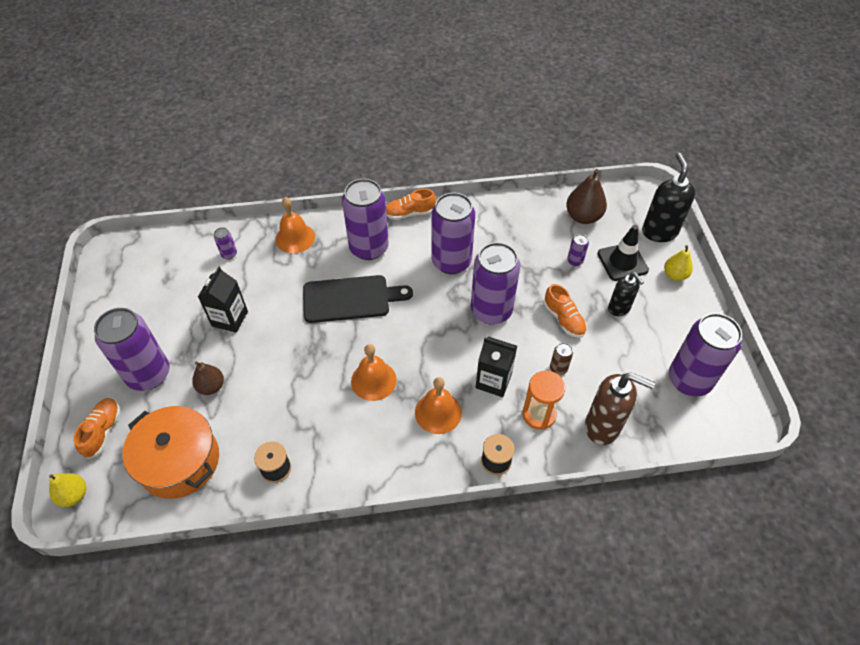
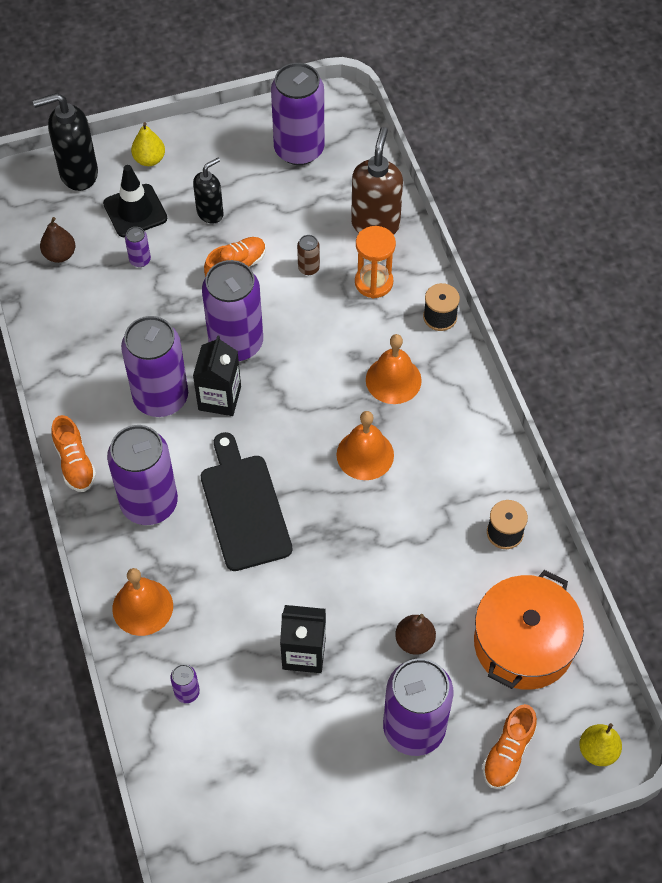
camera: 100 degrees left, 5 degrees up
orange shoe [73,398,121,459] -> orange shoe turned 60 degrees counterclockwise [483,704,537,789]
black carton [476,337,517,397] -> black carton moved to [193,335,241,416]
brown pear [566,169,607,224] -> brown pear [40,217,75,263], size x0.65

